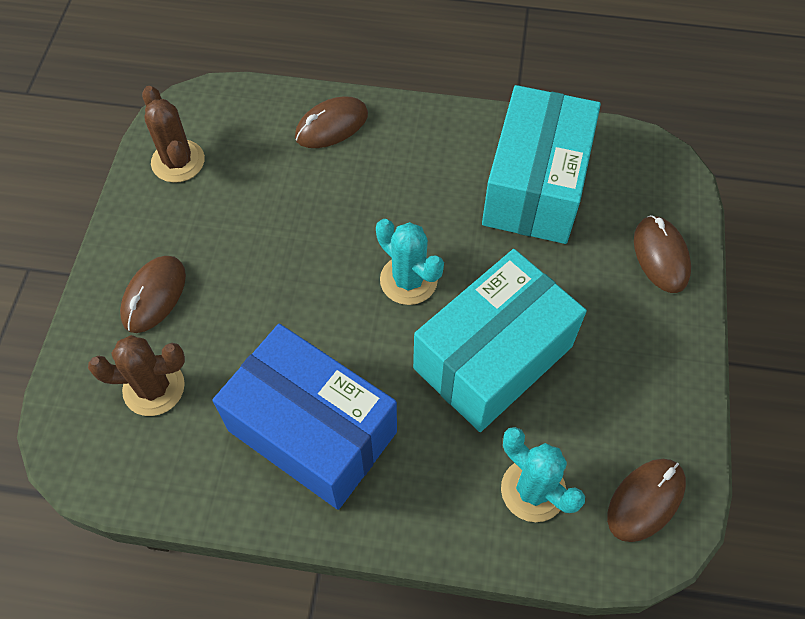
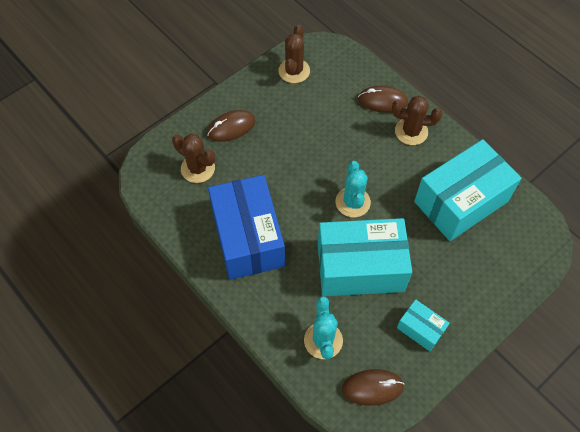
camera: 40 degrees right, 0 degrees up
brown mouse [634,215,691,293] -> none
none -> brown cactus [392,96,442,145]
none -> turquoise box [397,299,450,351]

